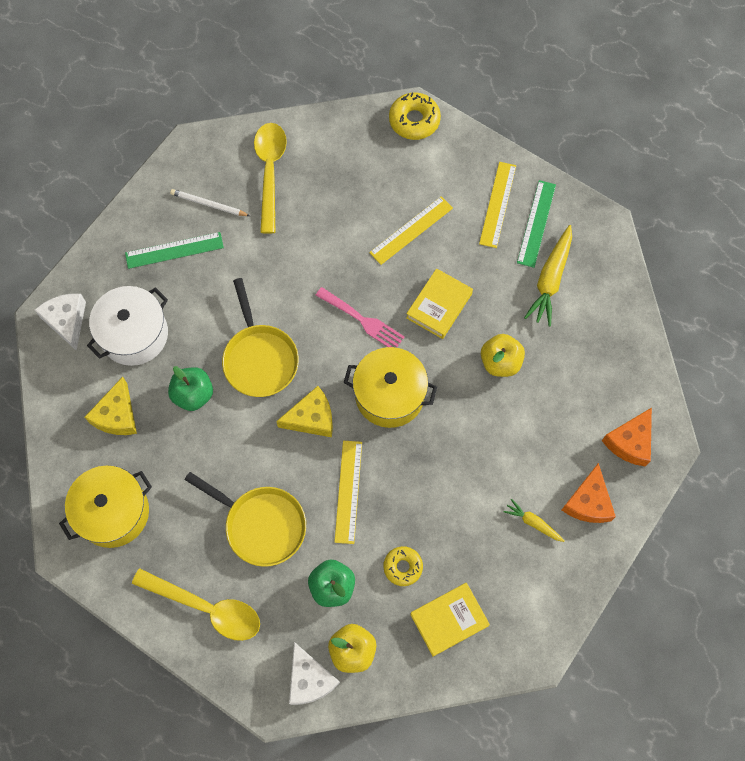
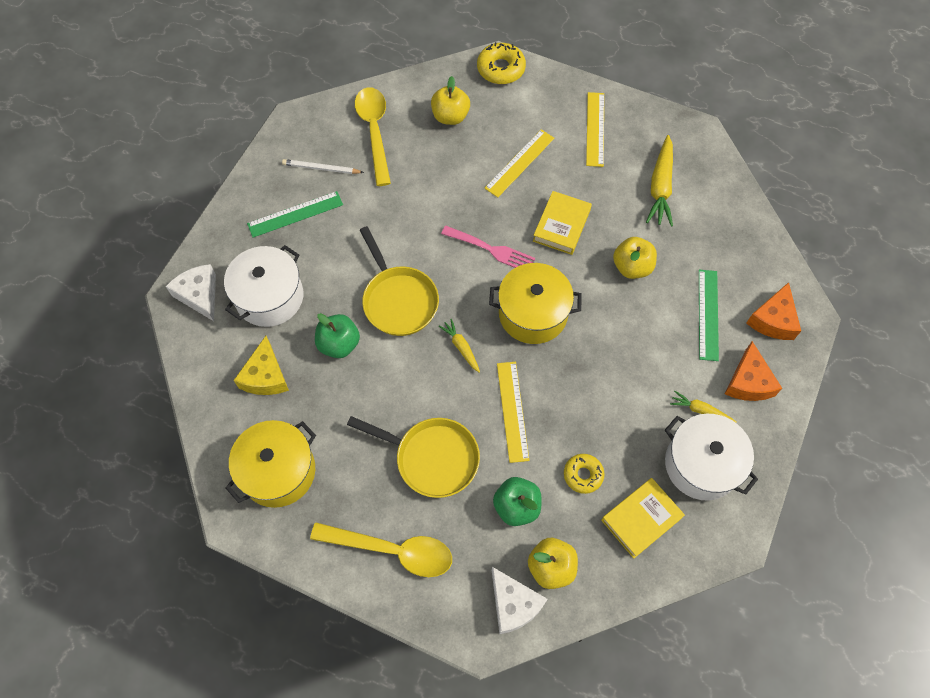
camera: 10 degrees left, 5 degrees down
yellow cheese [276,386,333,437] -> yellow carrot [439,319,480,372]
green ruler [517,180,556,268] -> green ruler moved to [699,270,719,361]
none -> yellow apple [431,76,470,125]
none -> white pot [665,414,758,501]

